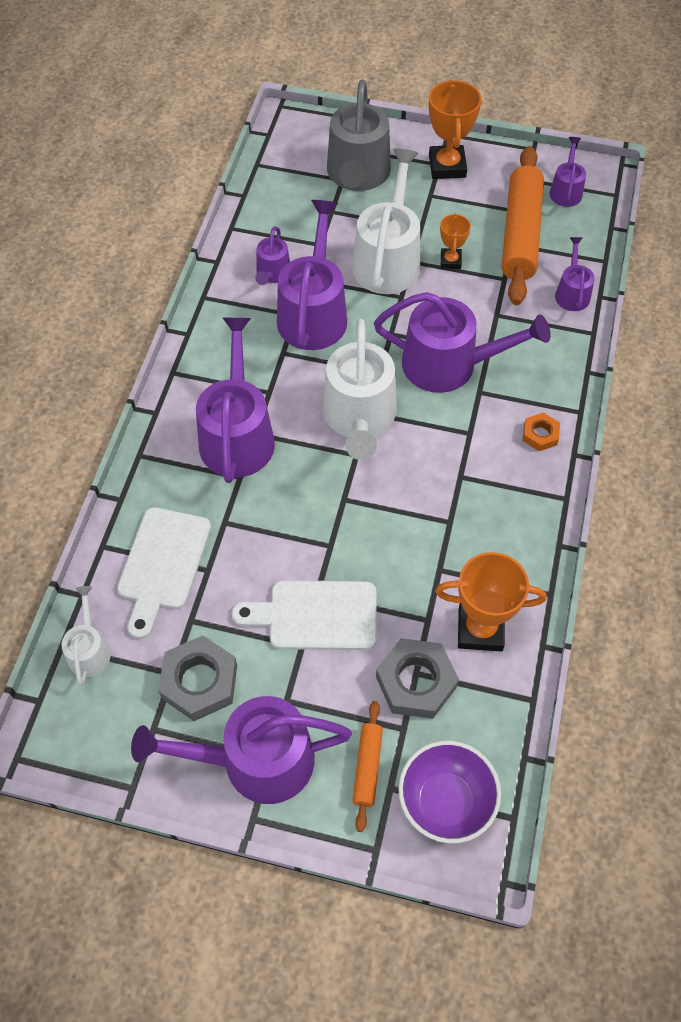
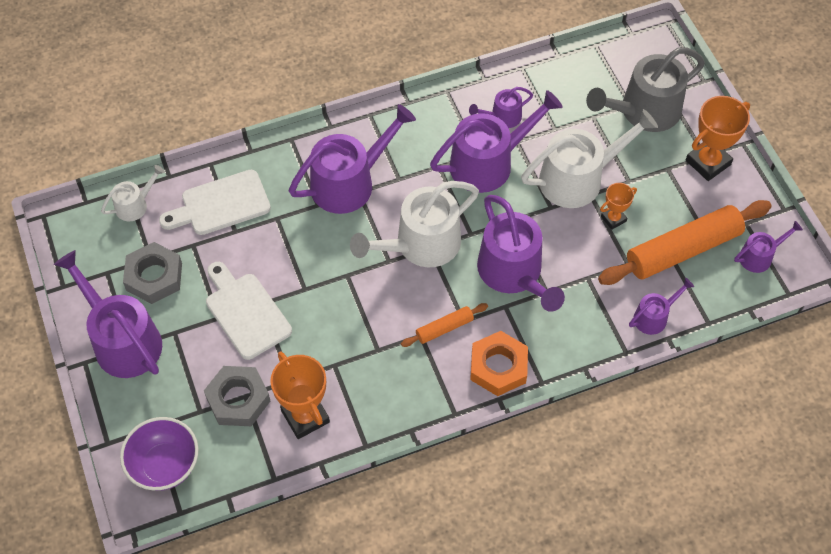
camera: 55 degrees right, 0 degrees up
orange rolling pin [352,701,383,832] -> orange rolling pin moved to [401,303,488,347]
orange nut [523,413,560,451] -> orange nut [470,331,528,396], size x1.81

